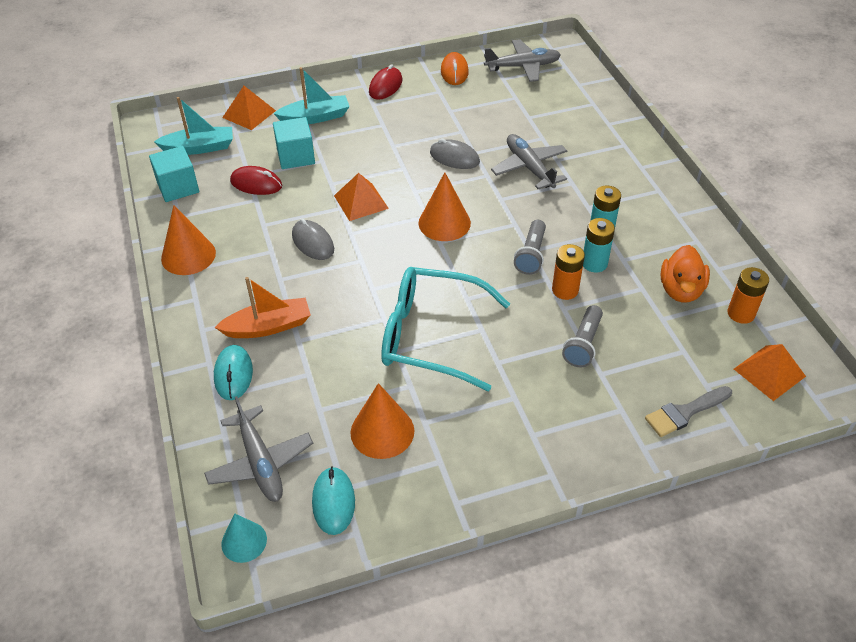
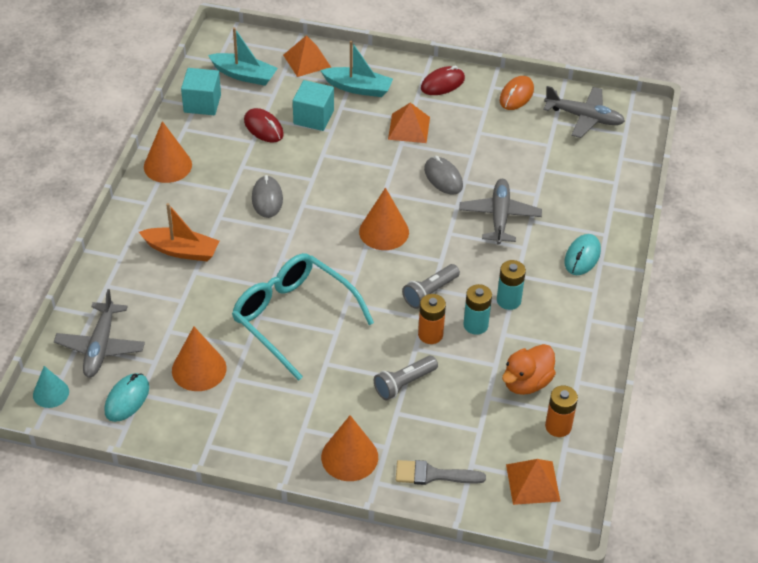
camera: 30 degrees right, 0 degrees up
turquoise mouse [214,345,253,400] -> turquoise mouse moved to [564,234,601,275]
orange pyramid [334,173,389,221] -> orange pyramid moved to [388,103,430,143]
none -> orange cone [321,415,378,481]

